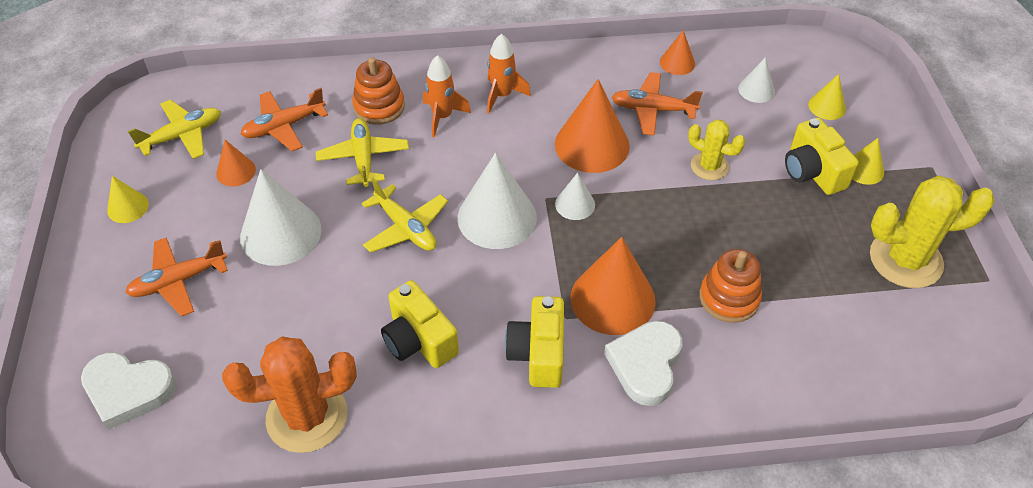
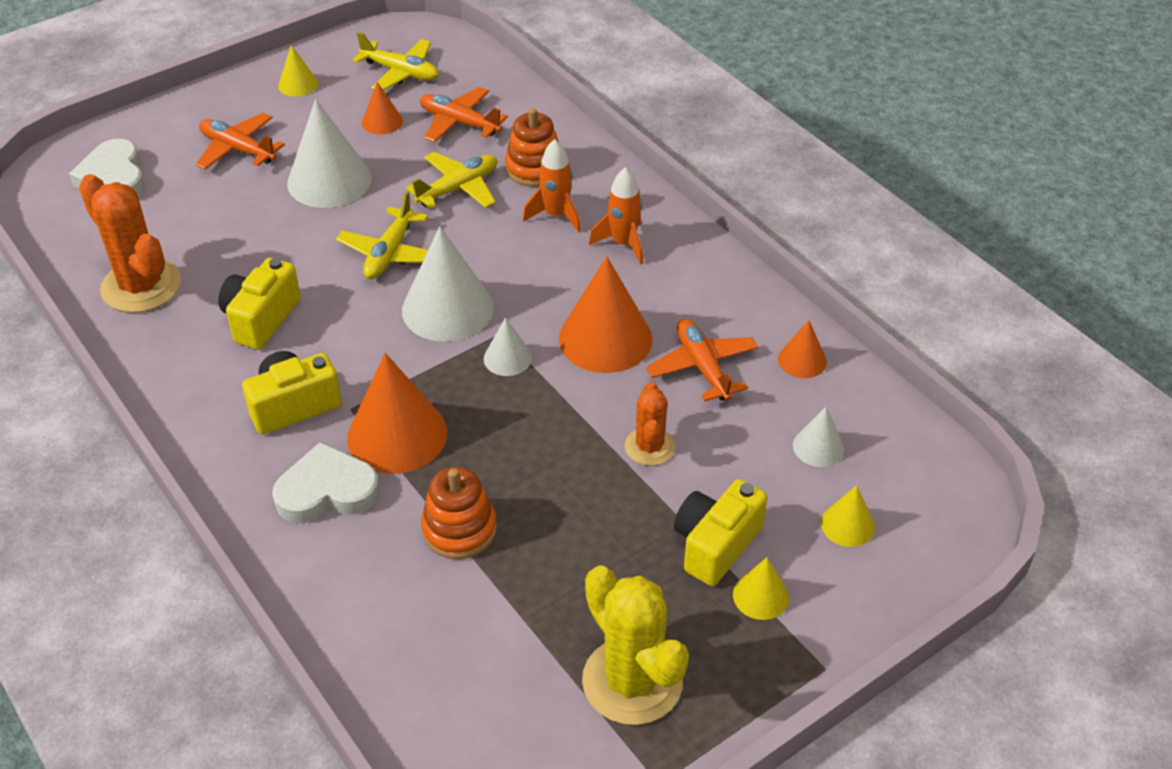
camera: 60 degrees right, 5 degrees down
yellow cactus [688,120,745,180] -> orange cactus [625,382,675,466]

